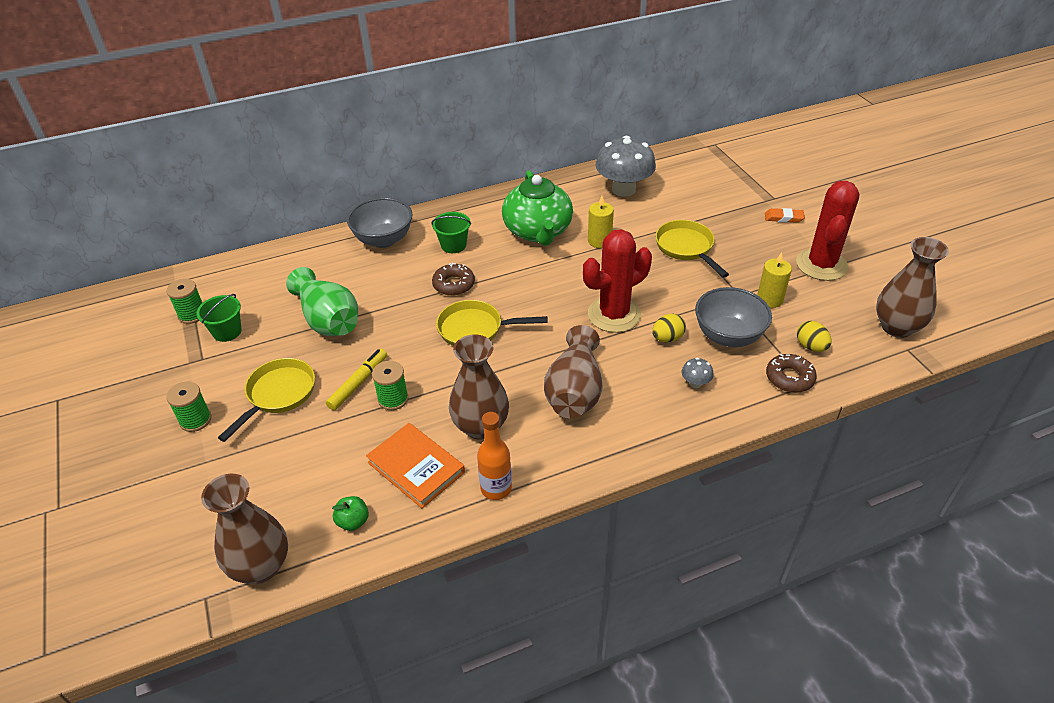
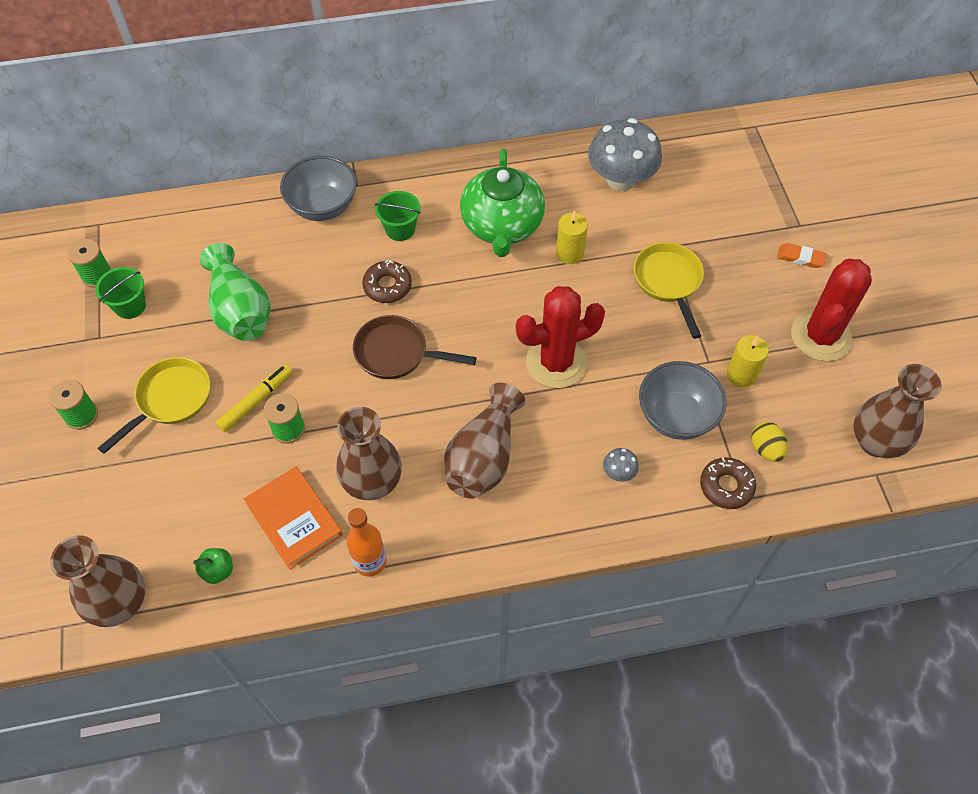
camera: 10 degrees right, 15 degrees up
yellow pan [436,300,547,346] -> brown pan [353,315,477,379]
yellow egg [652,314,686,342] -> none

